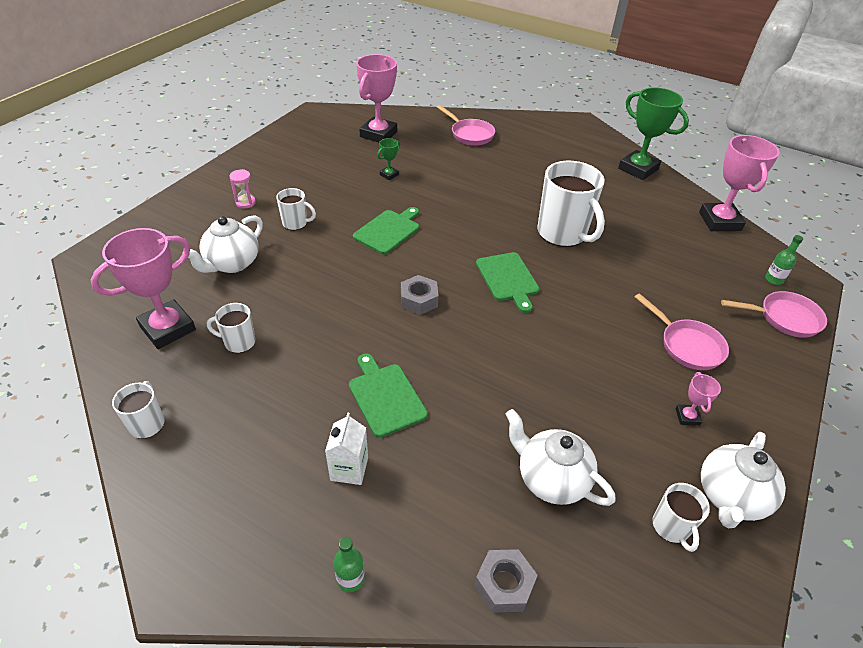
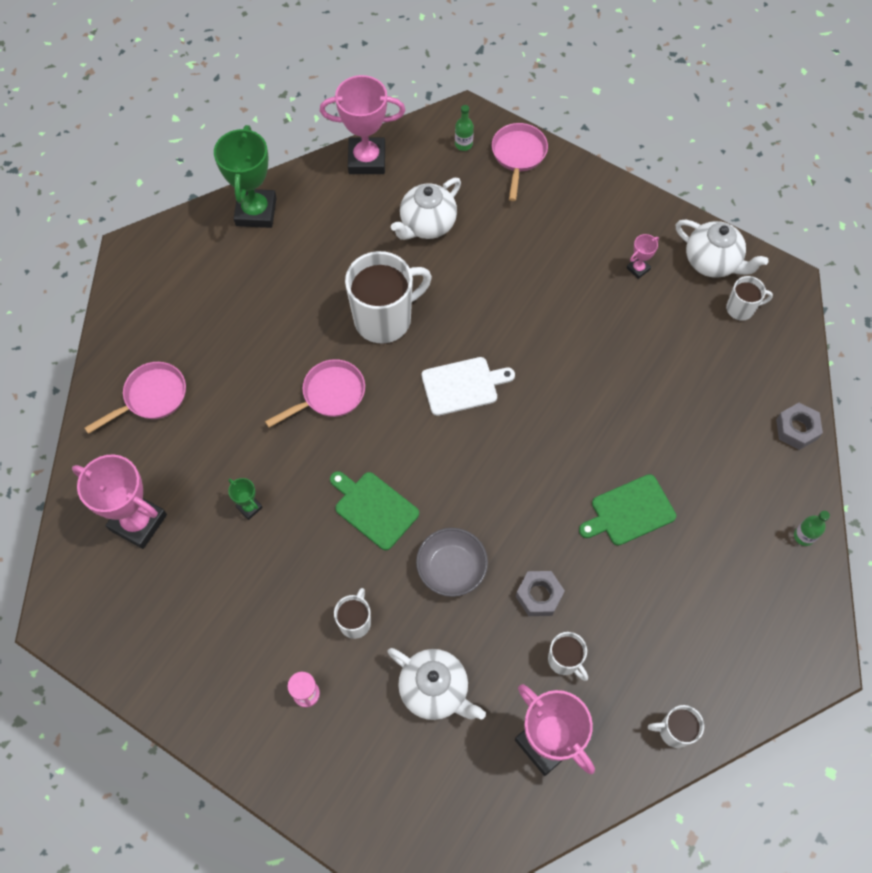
camera: 85 degrees left, 20 degrees up
white mug [207,303,255,353] -> white mug turned 45 degrees counterclockwise [548,632,588,681]
white carton [325,412,368,485] -> none
grey nut [401,275,439,315] -> grey nut moved to [516,571,565,616]
green cutting board [476,252,540,313] -> white cutting board [422,357,515,416]
white teapot [505,409,615,506] -> white teapot moved to [391,178,461,240]
green trophy [618,87,689,180] -> green trophy turned 45 degrees counterclockwise [214,125,276,228]
pink pan [634,293,729,370] -> pink pan moved to [265,359,365,427]
pink trophy [676,372,721,426] -> pink trophy turned 45 degrees counterclockwise [627,234,659,279]
none -> grey bowl [416,528,488,597]

